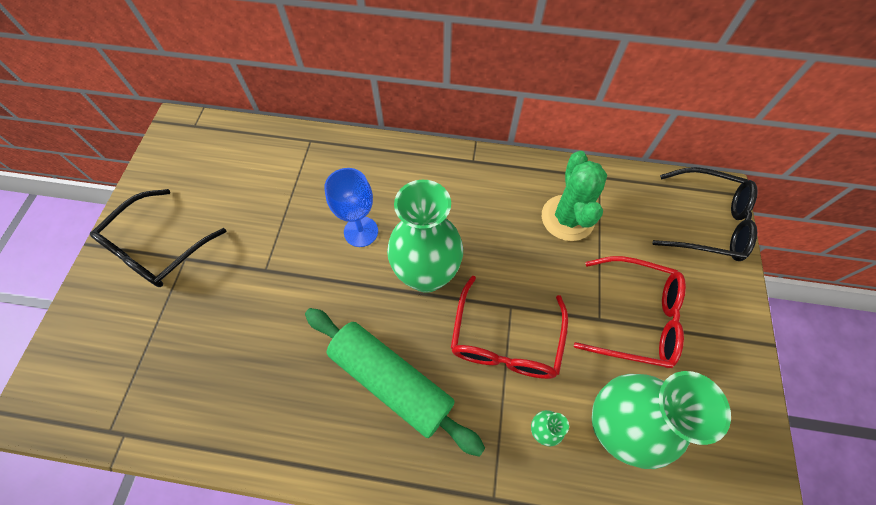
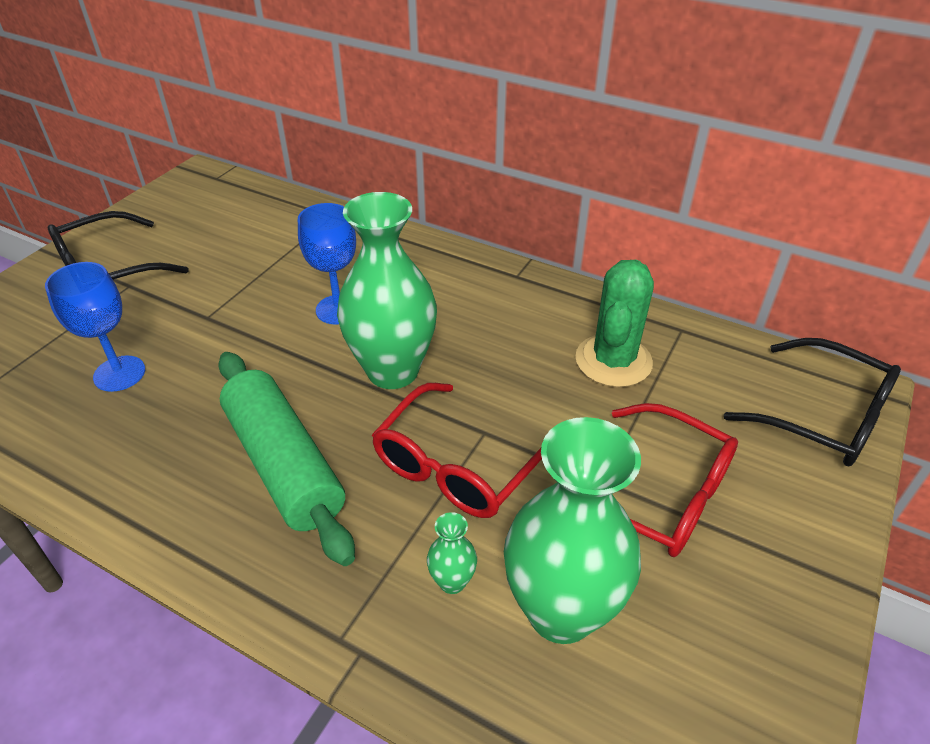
camera: 20 degrees right, 20 degrees down
none -> blue goblet [45,262,145,392]

